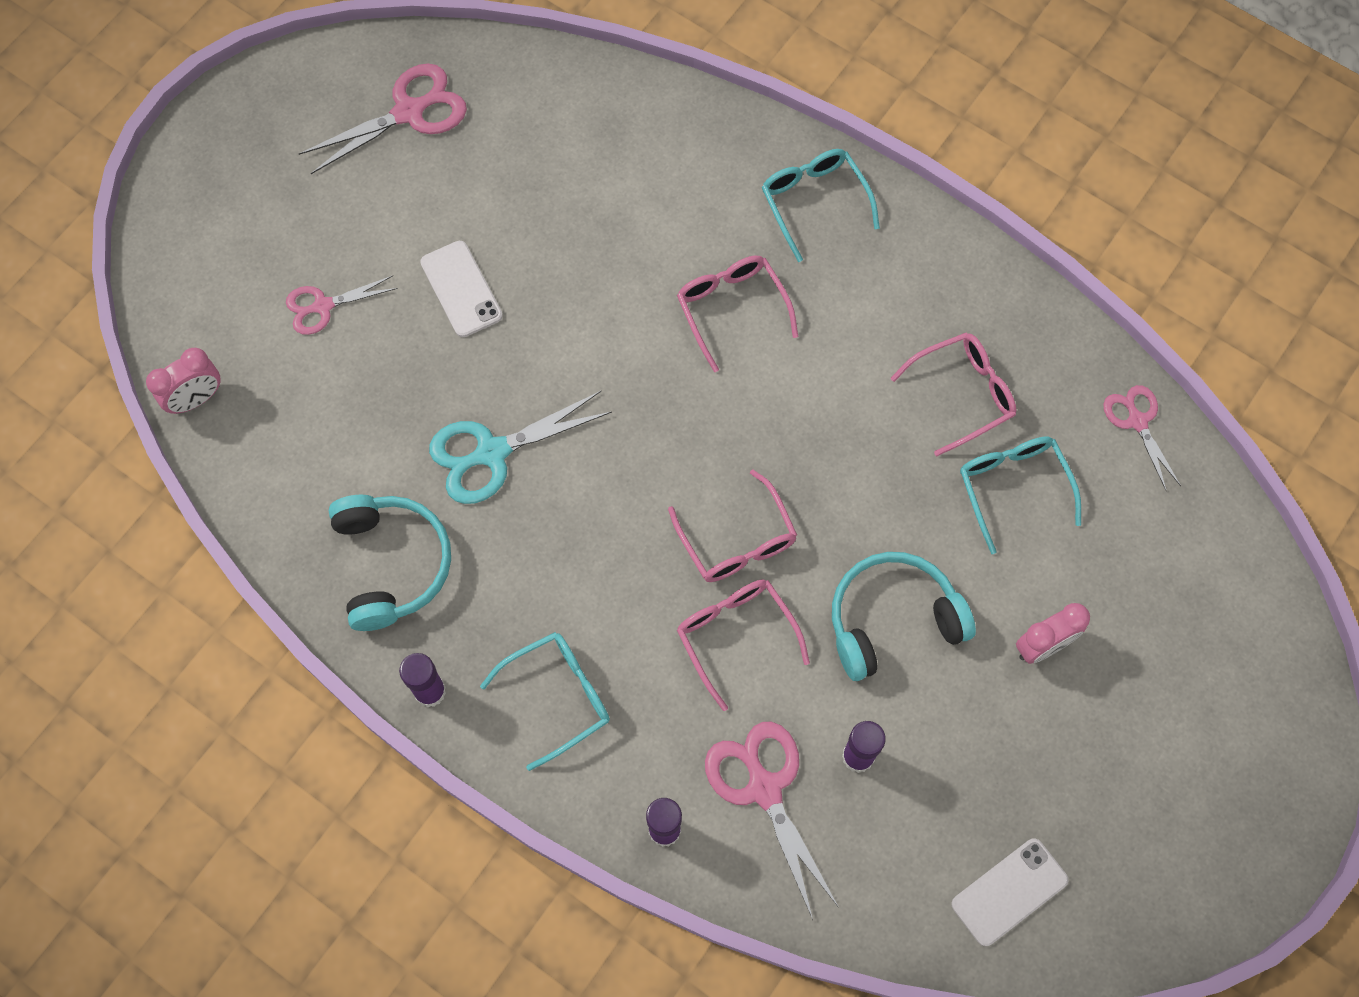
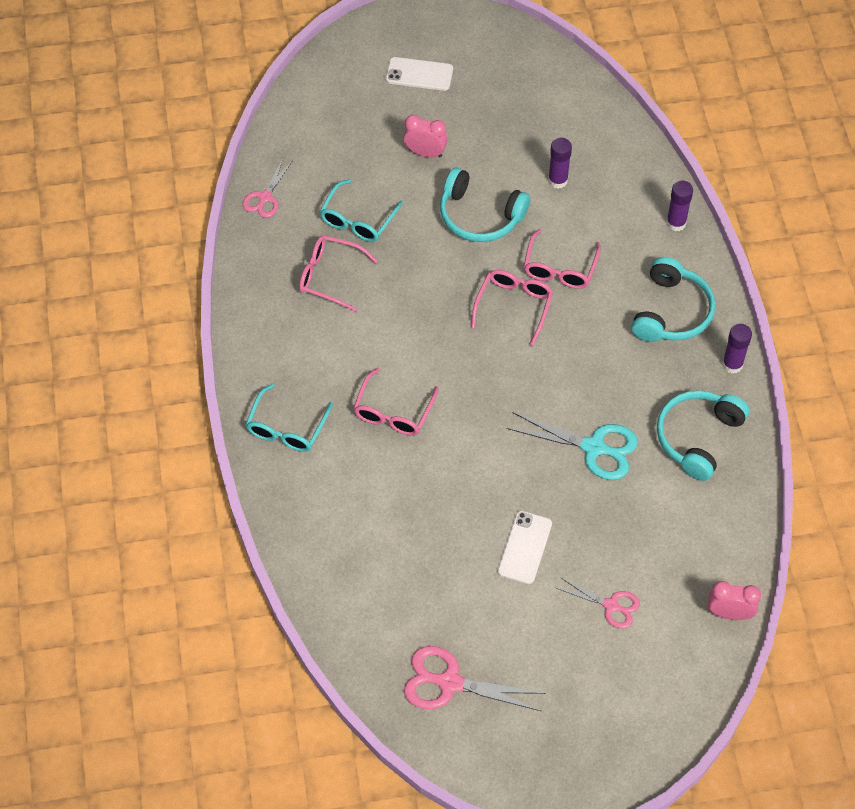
camera: 135 degrees left, 10 degrees down
turquoise glasses [480,632,610,771] -> turquoise headphones [631,257,715,342]
pink scissors [705,722,839,920] -> none
white phone [951,839,1068,946] -> white phone moved to [386,57,453,91]

